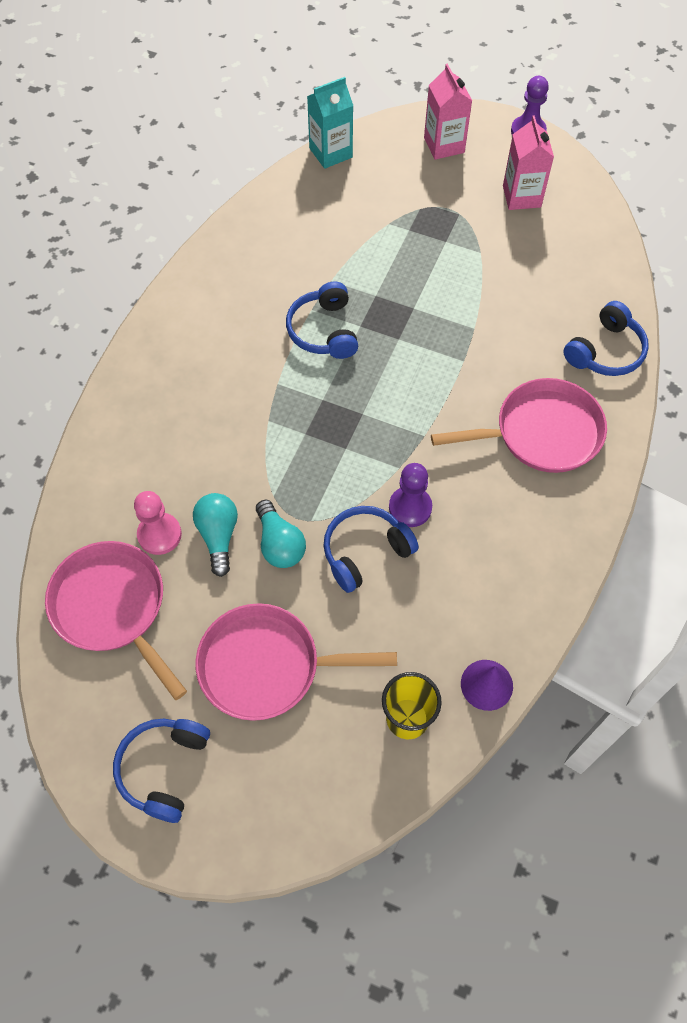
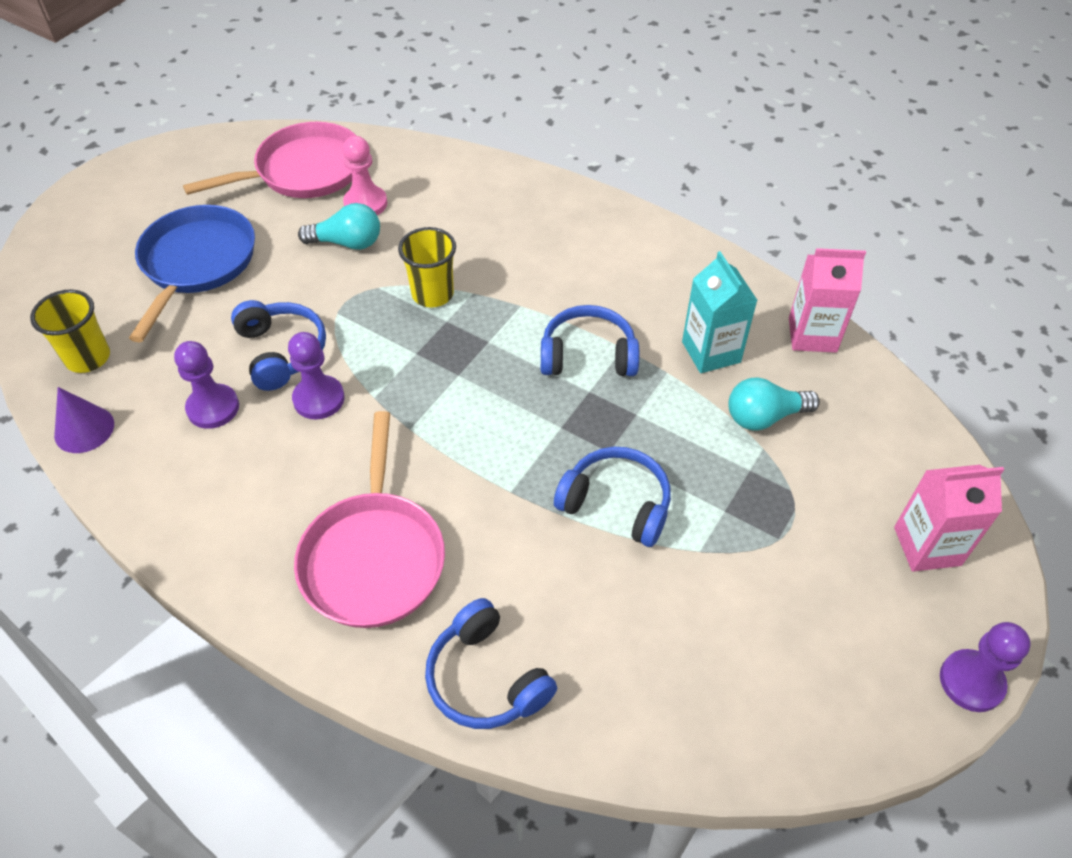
camera: 100 degrees right, 10 degrees down
blue headphones [113,718,210,823] -> blue headphones moved to [554,447,671,547]
pink pan [195,603,397,721] -> blue pan [129,205,255,342]
turquoise light bulb [256,500,306,568] -> turquoise light bulb moved to [728,377,820,430]
turquoise carton [307,77,353,169] -> turquoise carton moved to [682,251,758,373]
pink carton [503,115,554,210] -> pink carton moved to [789,248,866,353]
none -> purple pawn [174,341,239,429]
none -> yellow cup [398,227,456,308]

